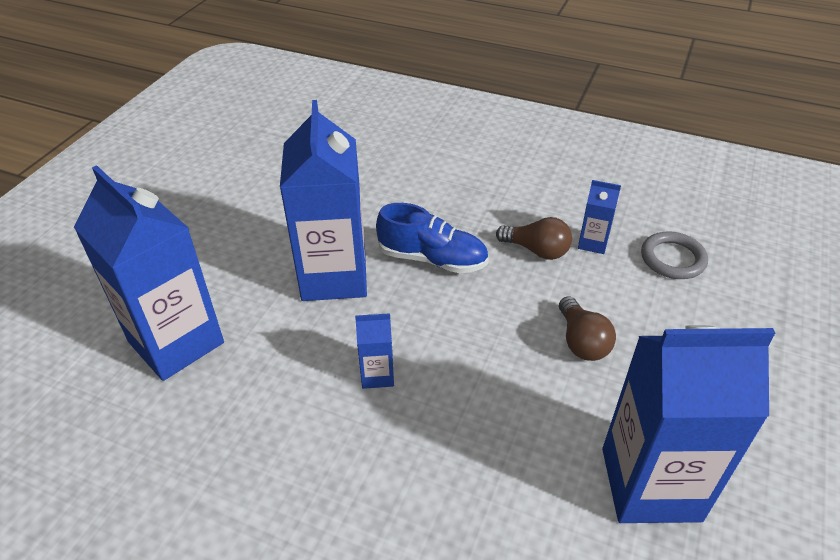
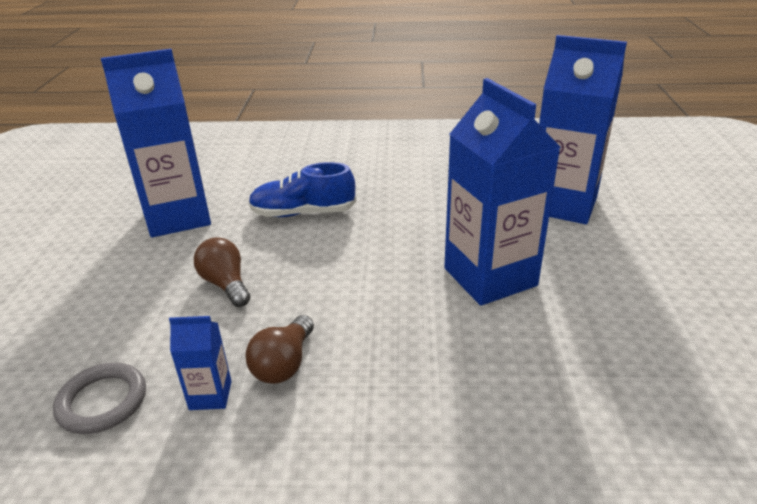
camera: 160 degrees right, 10 degrees down
blue carton [355,313,394,389] -> none
blue shoe [376,203,489,273] -> blue shoe moved to [249,162,356,217]
brown light bulb [496,217,572,260] -> brown light bulb turned 75 degrees counterclockwise [245,315,314,384]

